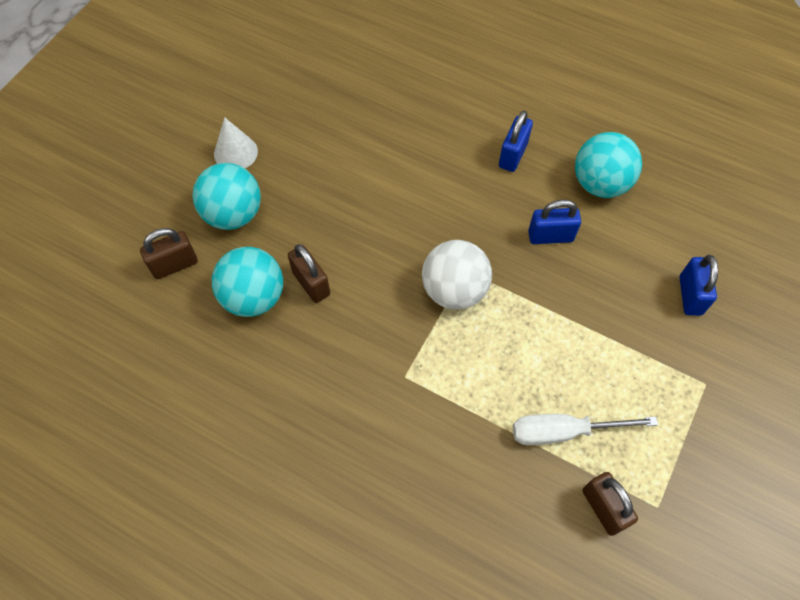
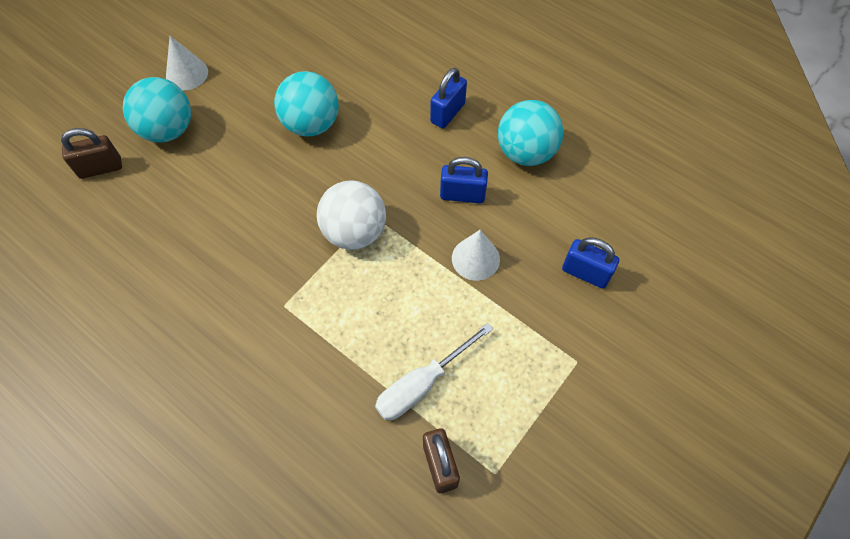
camera: 10 degrees right, 0 degrees up
turquoise ball [212,247,283,317] -> turquoise ball moved to [274,71,339,137]
brown padlock [288,244,330,303] -> none
white screwdriver [513,414,658,445] -> white screwdriver turned 45 degrees counterclockwise [375,323,493,420]
blue padlock [679,255,718,316] -> blue padlock turned 75 degrees counterclockwise [562,237,619,289]
none -> white cone [452,230,500,281]

